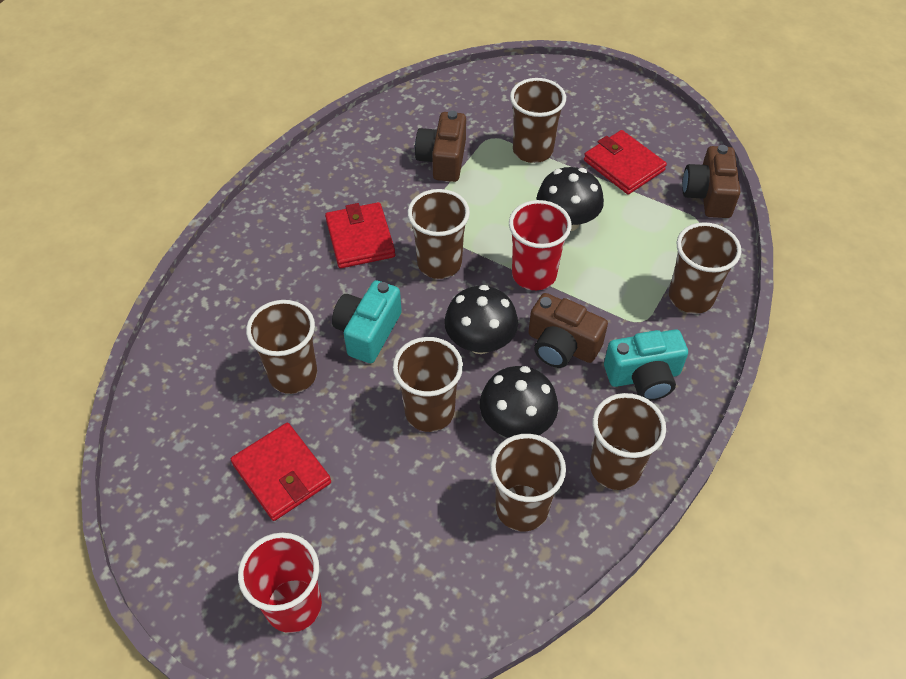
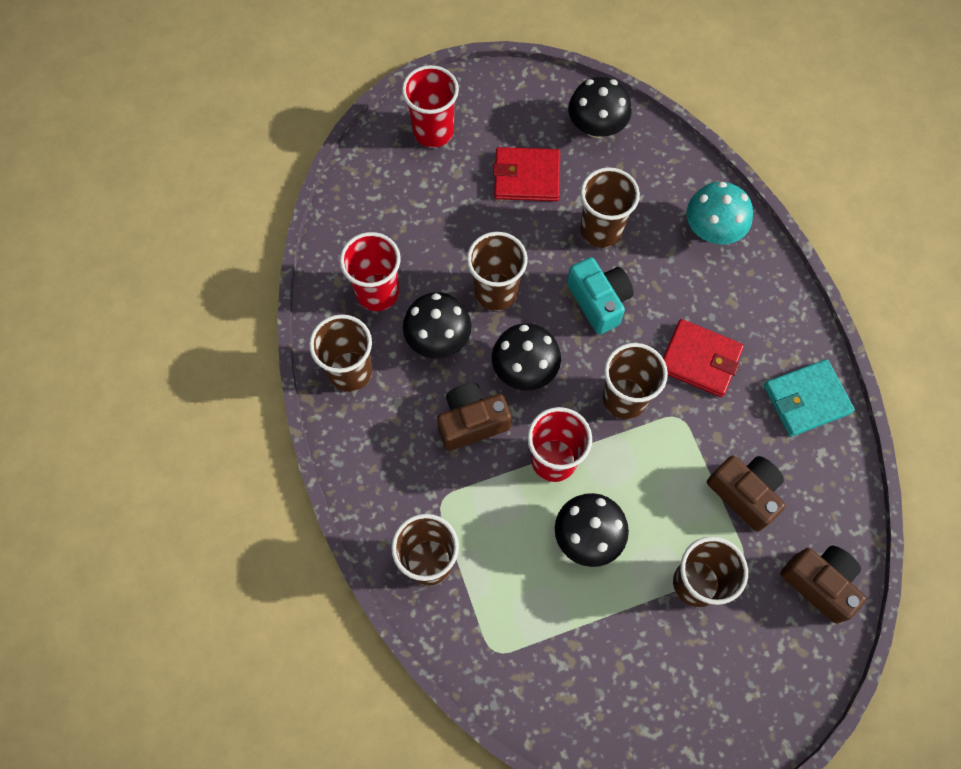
camera: 130 degrees right, 15 degrees up
brown cup [490,434,566,531] -> red cup [340,232,401,311]
red wallet [584,130,667,195] -> none
turquoise camera [604,329,688,401] -> none
brown camera [682,145,740,218] -> brown camera moved to [780,546,866,624]
none -> black mushroom [568,77,632,138]
none -> turquoise mushroom [686,182,753,245]
none -> turquoise wallet [764,359,855,437]

